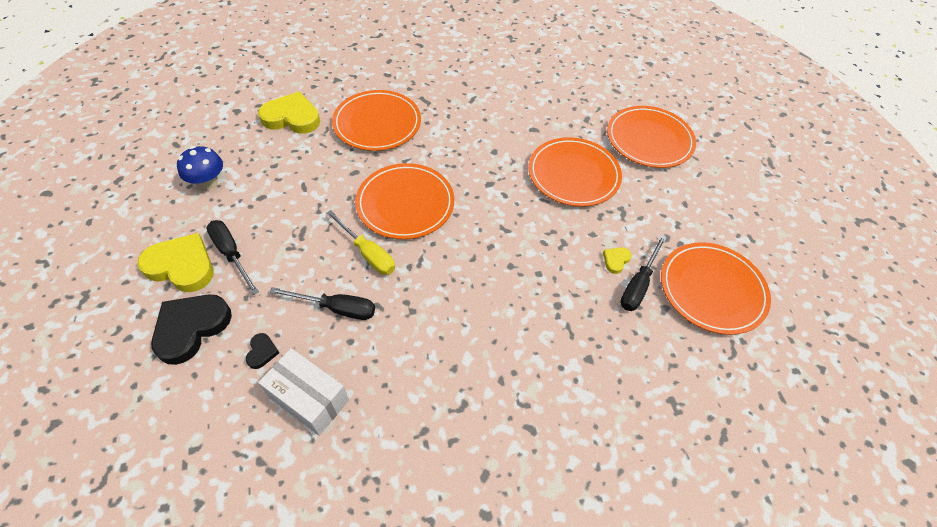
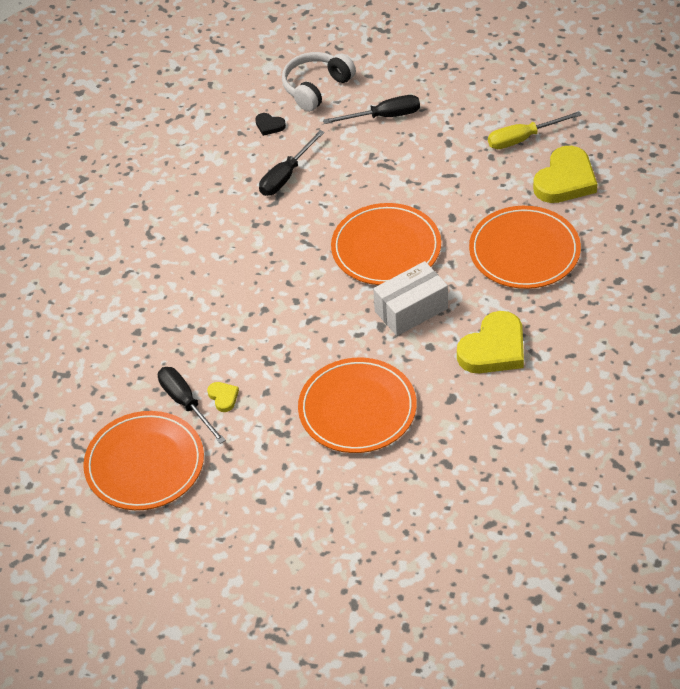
camera: 120 degrees right, 5 degrees down
yellow heart [137,233,214,292] -> yellow heart moved to [457,311,524,373]
black heart [151,294,232,365] -> white headphones [282,52,356,112]
blue mushroom [177,146,223,190] -> none
white box [258,348,349,436] -> white box moved to [373,261,448,336]
yellow screwdriver [326,210,395,275] -> yellow screwdriver moved to [488,111,581,149]
orange plate [607,106,696,168] -> none

